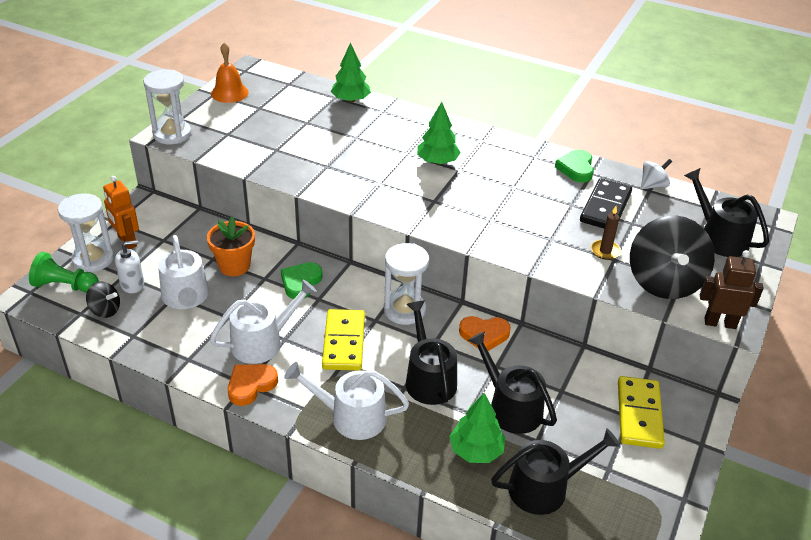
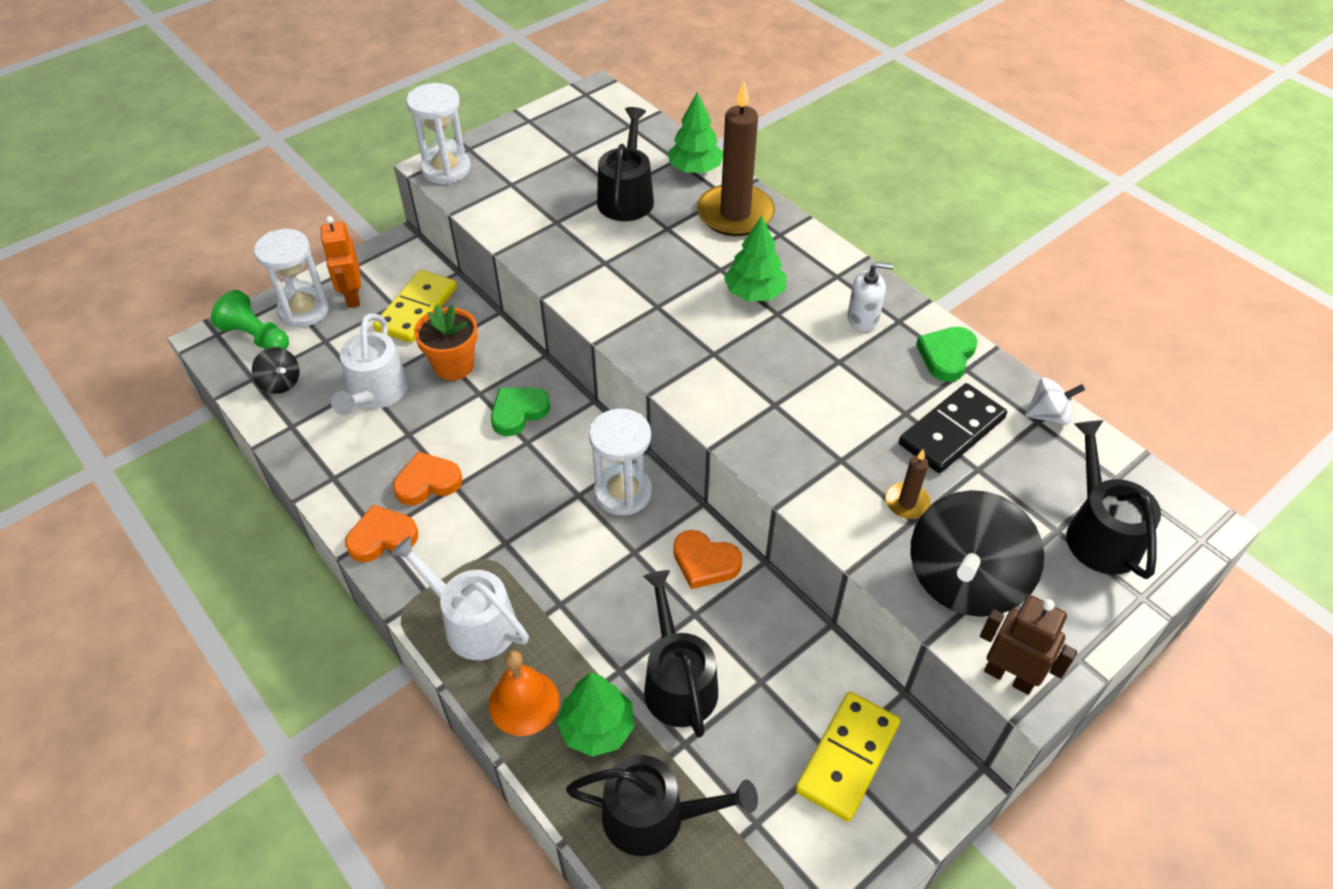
camera: 25 degrees right, 10 degrees up
white soap dispenser [115,240,144,293] -> white soap dispenser moved to [848,262,893,332]
white watering can [210,280,317,364] -> orange heart [393,451,462,505]
orange bell [211,42,249,103] -> orange bell moved to [489,651,559,736]
yellow domino [322,309,365,371] -> yellow domino moved to [373,270,457,343]
black watering can [406,301,457,405] -> black watering can moved to [597,107,654,221]
none -> brown candle [697,81,775,236]

